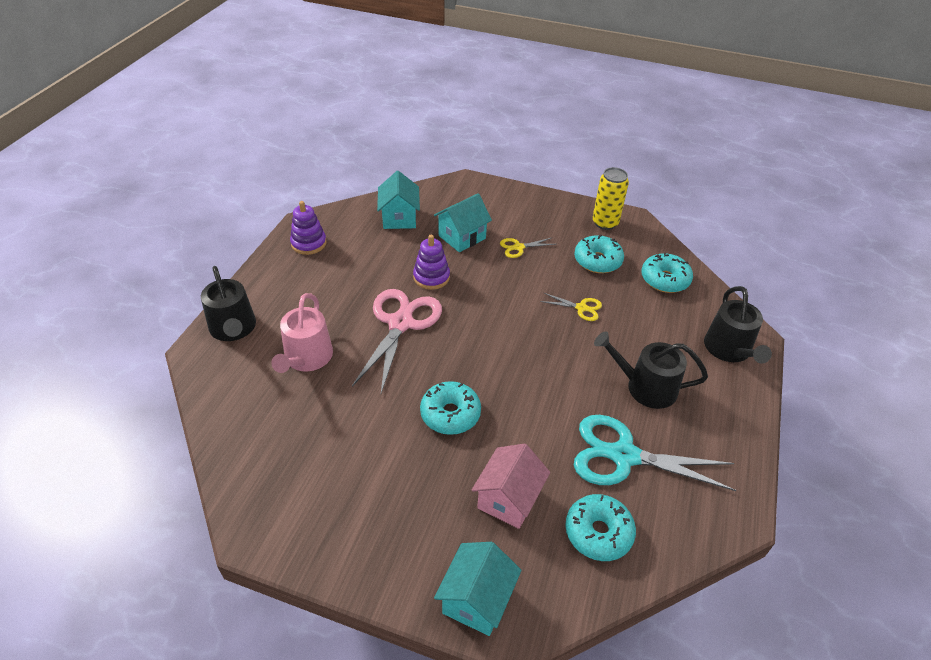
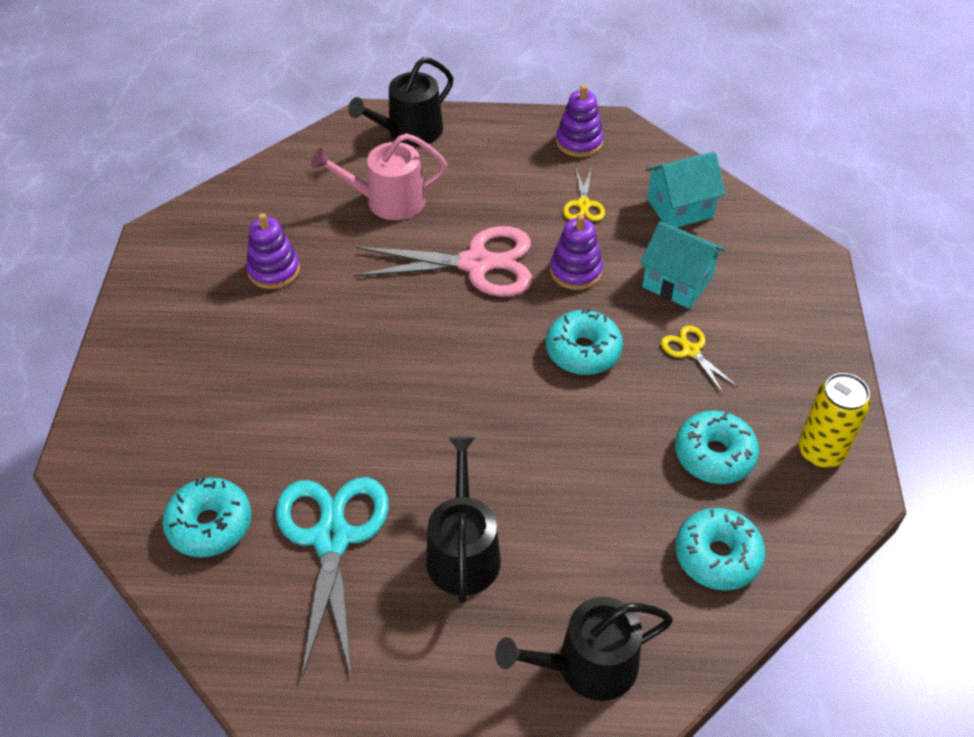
camera: 75 degrees right, 5 degrees up
turquoise donut [420,381,481,435] -> turquoise donut moved to [546,308,623,375]
turquoise house [434,542,521,636] -> none
pink house [472,444,550,529] -> none
yellow scissors [540,293,602,321] -> yellow scissors moved to [563,167,605,221]
none -> purple stacking toy [246,213,300,289]

